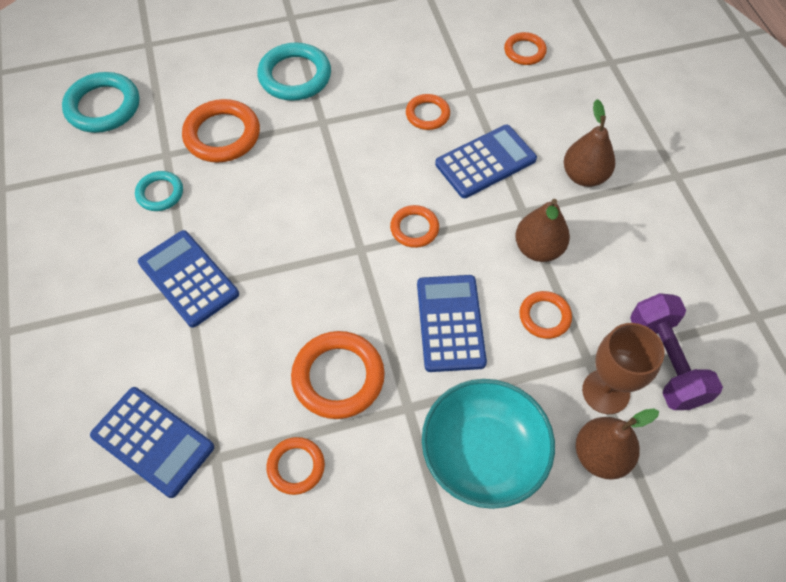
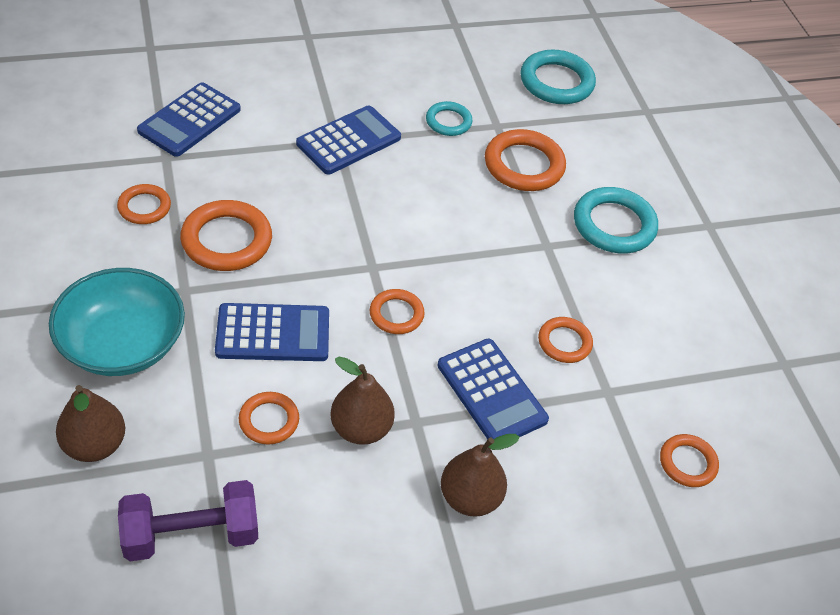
camera: 85 degrees right, 10 degrees down
brown goblet [582,323,664,414] -> none

